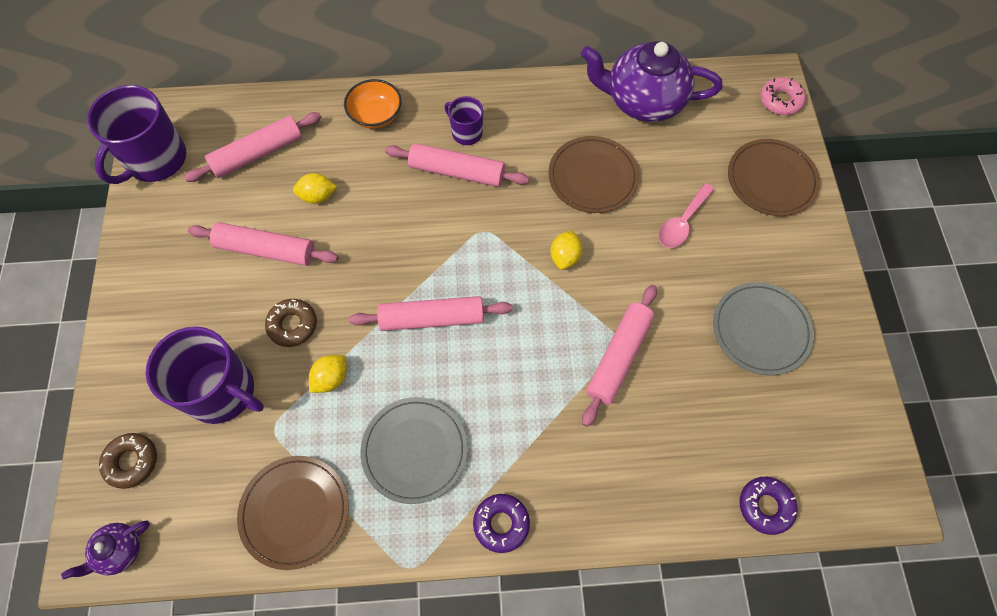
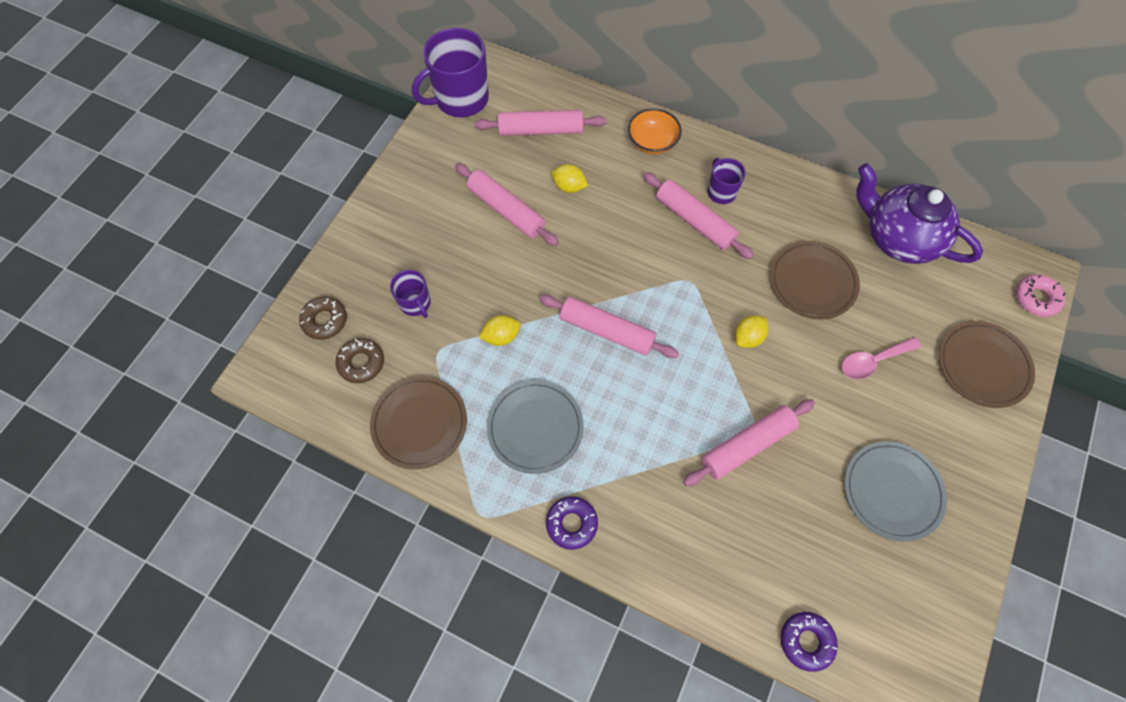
camera: 30 degrees right, 0 degrees up
purple teapot [61,521,150,580] -> none
purple mug [146,326,264,424] -> purple mug [390,270,431,318], size x0.52
brown donut [265,299,317,347] -> brown donut moved to [335,338,384,383]

